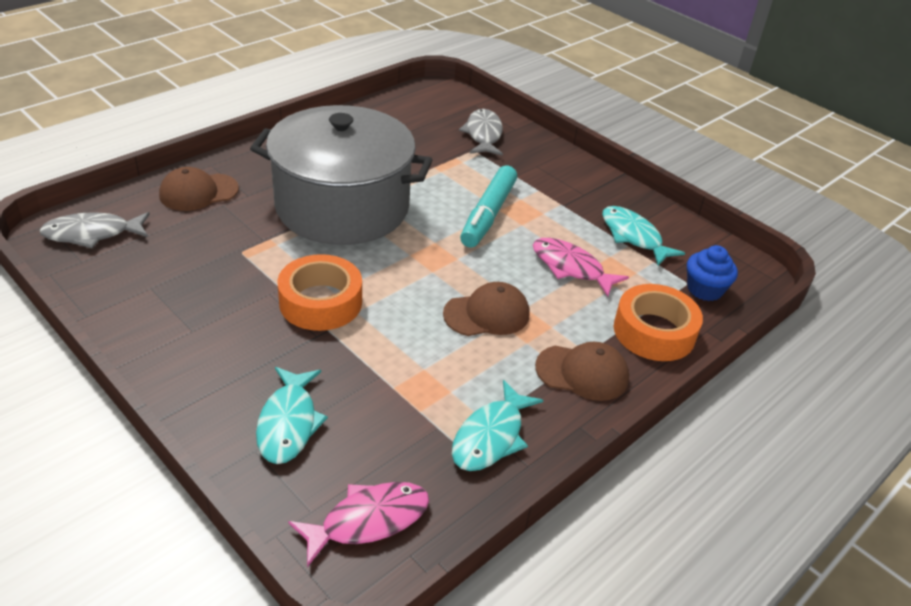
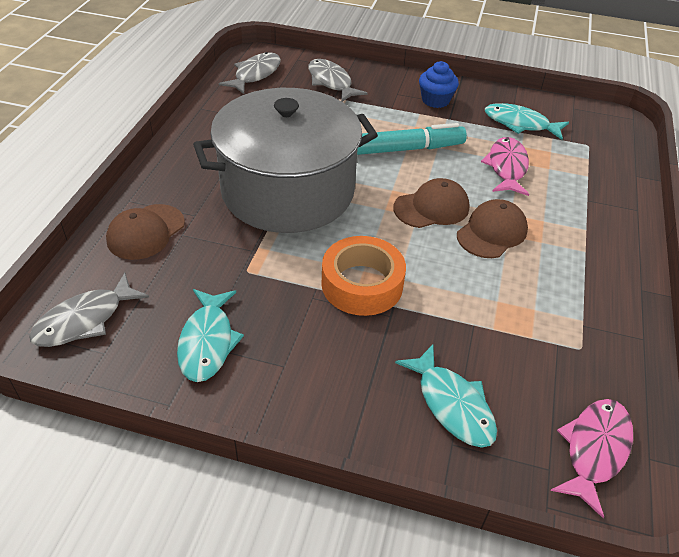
camera: 30 degrees left, 5 degrees up
turquoise fish [452,380,543,471] -> turquoise fish moved to [177,289,244,382]
turquoise marker [460,165,517,248] -> turquoise marker turned 90 degrees counterclockwise [357,123,467,155]
pink fish [533,238,629,297] -> pink fish turned 90 degrees clockwise [481,137,529,196]
brown cap [535,342,629,401] -> brown cap moved to [393,178,470,228]
orange tape [614,284,703,361] -> none
blue cupcake [687,245,738,301] -> blue cupcake moved to [419,61,459,108]
none -> grey fish [219,52,281,94]

